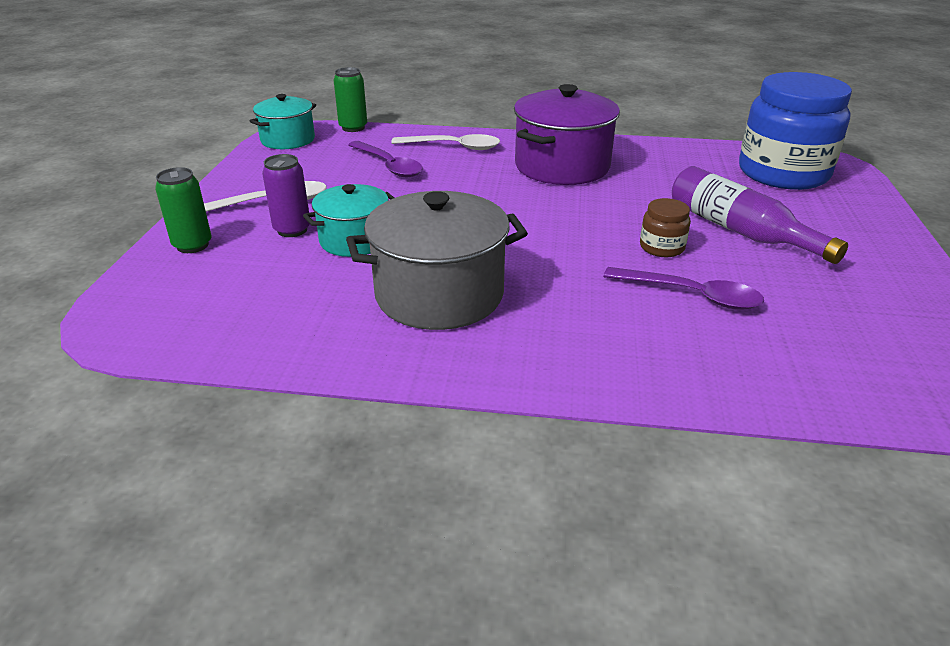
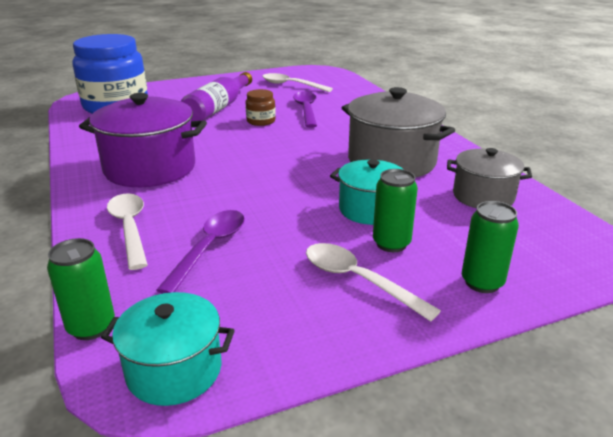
camera: 120 degrees left, 5 degrees down
purple can [262,154,310,237] -> green can [373,169,418,252]
none -> white spoon [263,73,333,92]
none -> grey pot [447,148,532,208]

